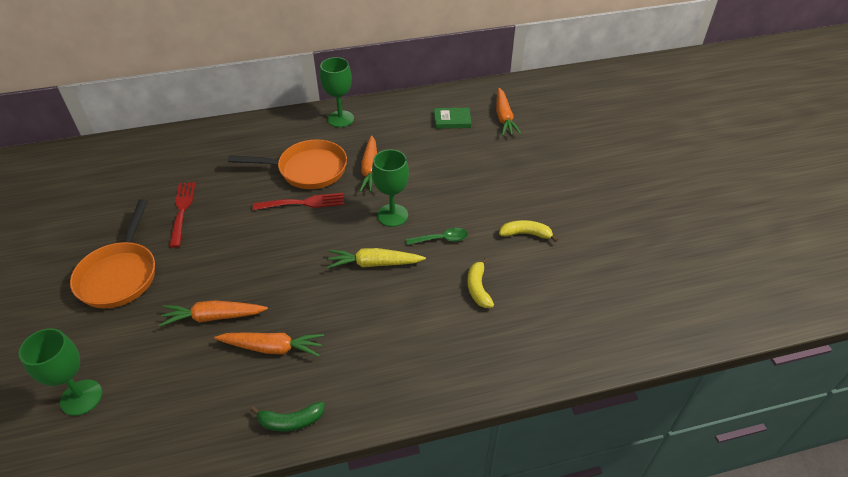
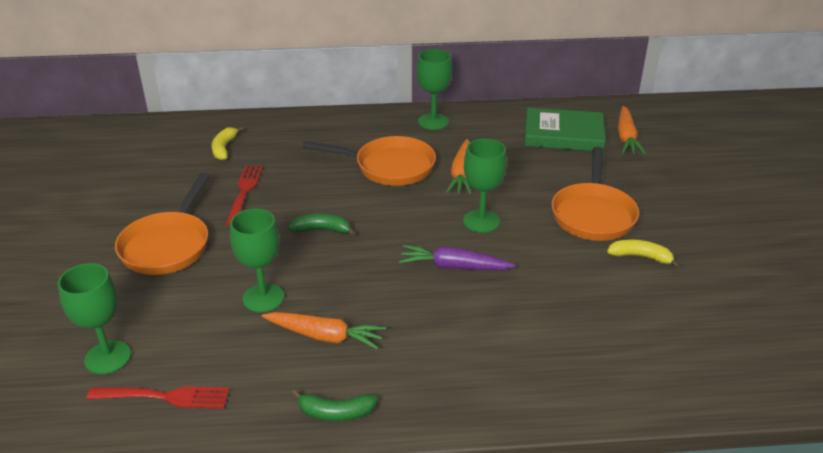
camera: 10 degrees right, 10 degrees down
orange carrot [159,300,268,327] -> green goblet [230,209,284,312]
red fork [253,193,344,210] -> red fork moved to [87,386,230,408]
yellow carrot [327,248,426,268] -> purple carrot [399,245,516,270]
green spoon [406,228,468,245] -> none
green book [434,107,471,129] -> green book [525,108,606,152], size x1.82
yellow banana [467,258,494,308] -> yellow banana moved to [212,126,243,160]
none -> green banana [289,214,356,236]
none -> orange pan [552,147,639,241]

